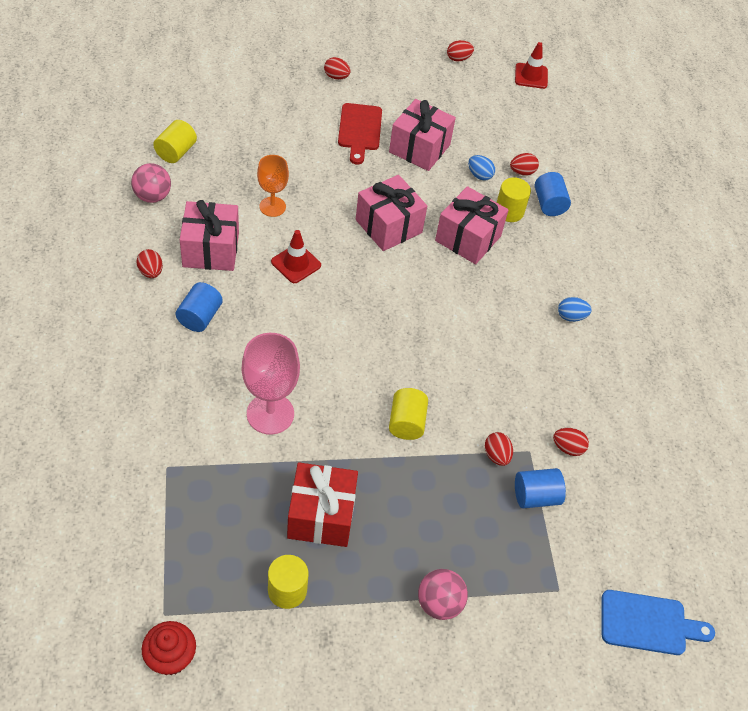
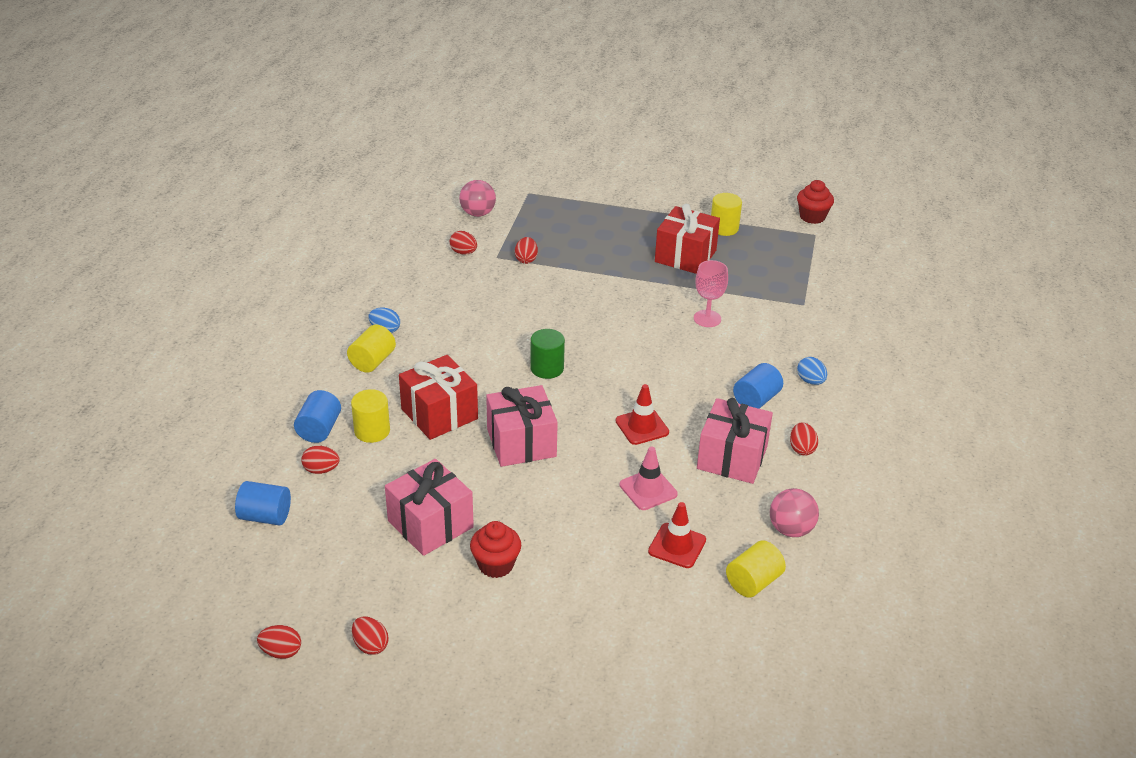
camera: 155 degrees left, 15 degrees down
pink goblet [242,333,300,435] -> pink goblet [694,260,728,327], size x0.64
orange goblet [257,155,289,217] -> pink traffic cone [620,446,678,510]
red egg [324,57,350,80] -> red egg moved to [352,617,389,655]
red cutting board [338,103,382,164] -> red cupcake [470,521,521,578]
yellow cylinder [389,388,428,440] -> yellow cylinder moved to [347,324,396,373]
pink ball [418,569,468,620] -> pink ball moved to [459,180,496,217]
pink gift [435,186,508,264] -> red gift [399,355,478,440]
blue egg [468,155,495,181] -> blue egg moved to [797,357,827,385]
red traffic cone [515,42,548,89] -> red traffic cone moved to [648,502,706,568]
blue cylinder [515,468,566,508] -> blue cylinder moved to [235,481,291,526]
blue cutting board [602,590,715,655] -> none
none -> green cylinder [530,329,565,379]

